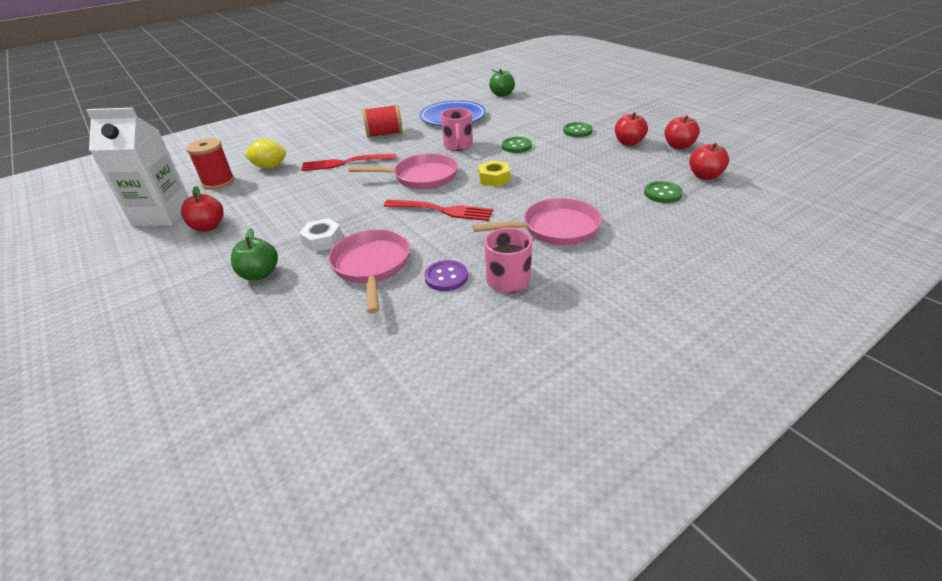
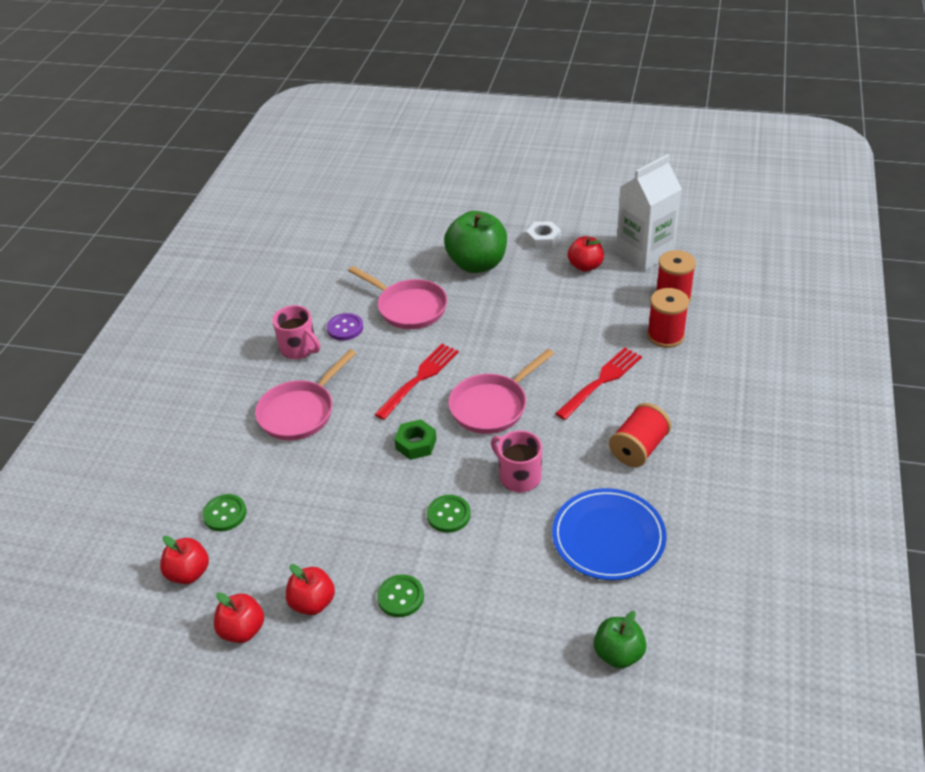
camera: 140 degrees right, 5 degrees up
green apple [231,228,278,280] -> green apple [444,211,507,273], size x1.76
yellow lemon [245,139,286,169] -> red spool [647,288,689,348]
white nut [299,218,343,252] -> white nut moved to [526,221,561,250]
red fork [384,200,493,221] -> red fork turned 150 degrees clockwise [374,344,459,420]
yellow nut [478,160,510,187] -> green nut [394,419,437,460]

